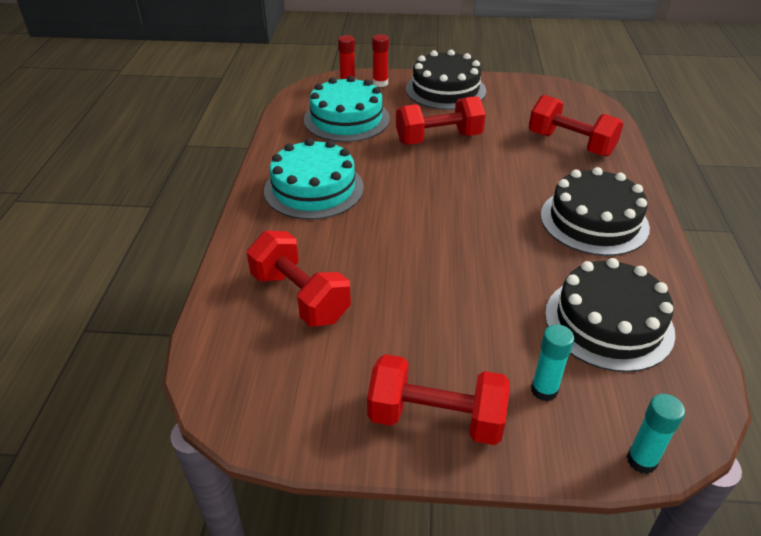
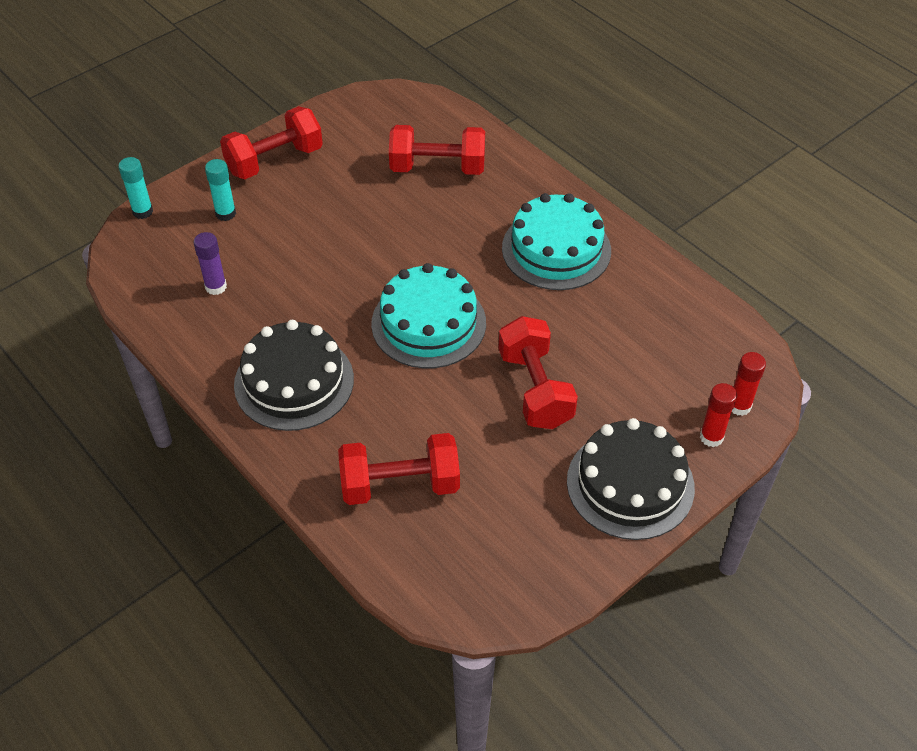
camera: 135 degrees right, 10 degrees up
turquoise cake [304,76,390,142] -> turquoise cake moved to [371,263,486,368]
red dumbbell [396,96,486,145] -> red dumbbell turned 45 degrees counterclockwise [499,316,578,429]
black cake [545,258,675,372] -> purple glue stick [193,232,227,295]

